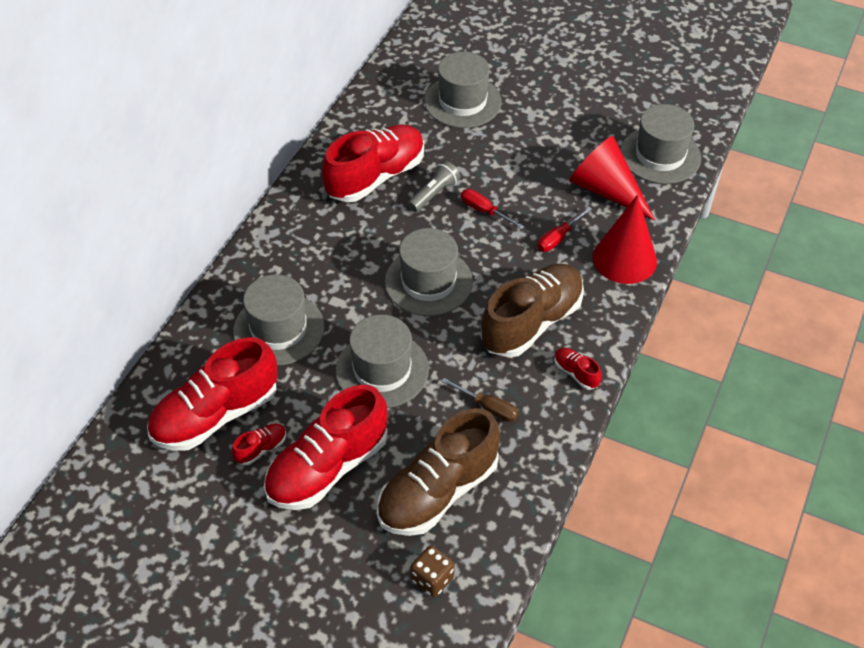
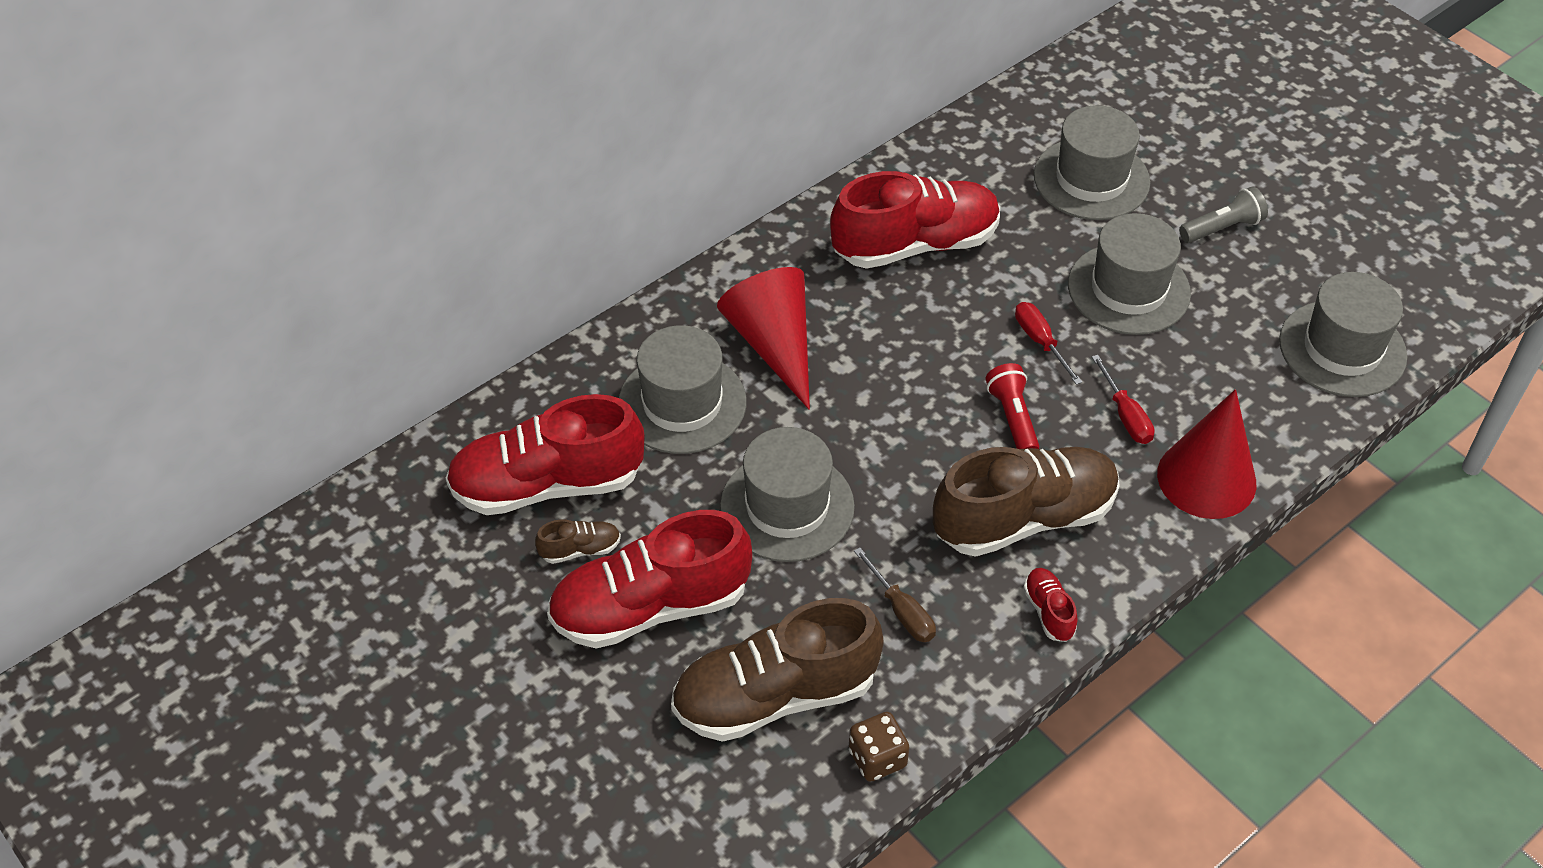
camera: 25 degrees right, 0 degrees up
red shoe [232,424,286,465] -> brown shoe [535,519,621,564]
grey hat [385,228,473,316] -> grey hat moved to [1068,213,1191,335]
grey flashlight [408,161,460,212] -> grey flashlight moved to [1179,187,1268,243]
brown dice [410,545,455,597] -> brown dice moved to [849,712,909,782]
red screwdriver [537,206,592,252] -> red screwdriver turned 90 degrees counterclockwise [1092,355,1154,444]
red cone [569,136,655,221] -> red cone moved to [717,267,810,410]
none -> red flashlight [986,363,1039,449]

